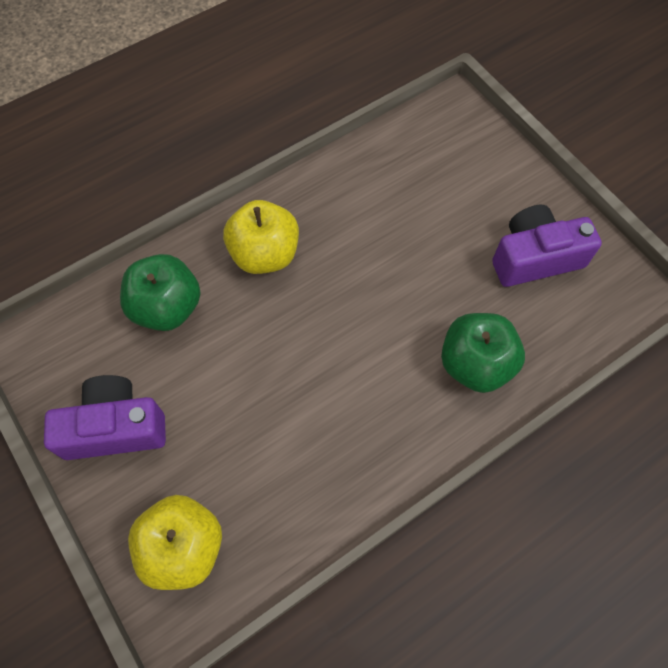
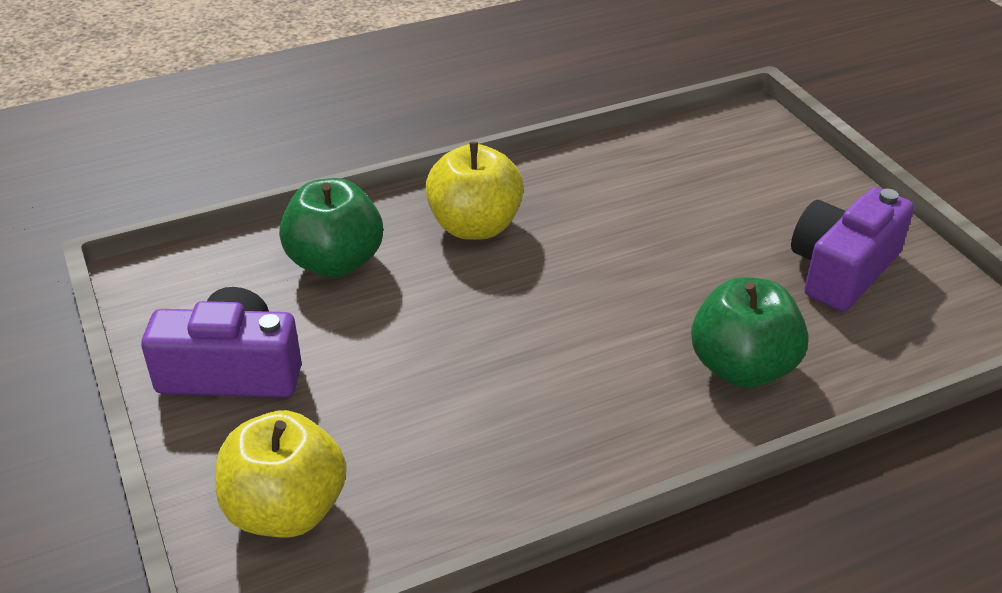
camera: 10 degrees right, 25 degrees down
purple camera [492,205,602,287] -> purple camera turned 45 degrees counterclockwise [791,187,914,312]

